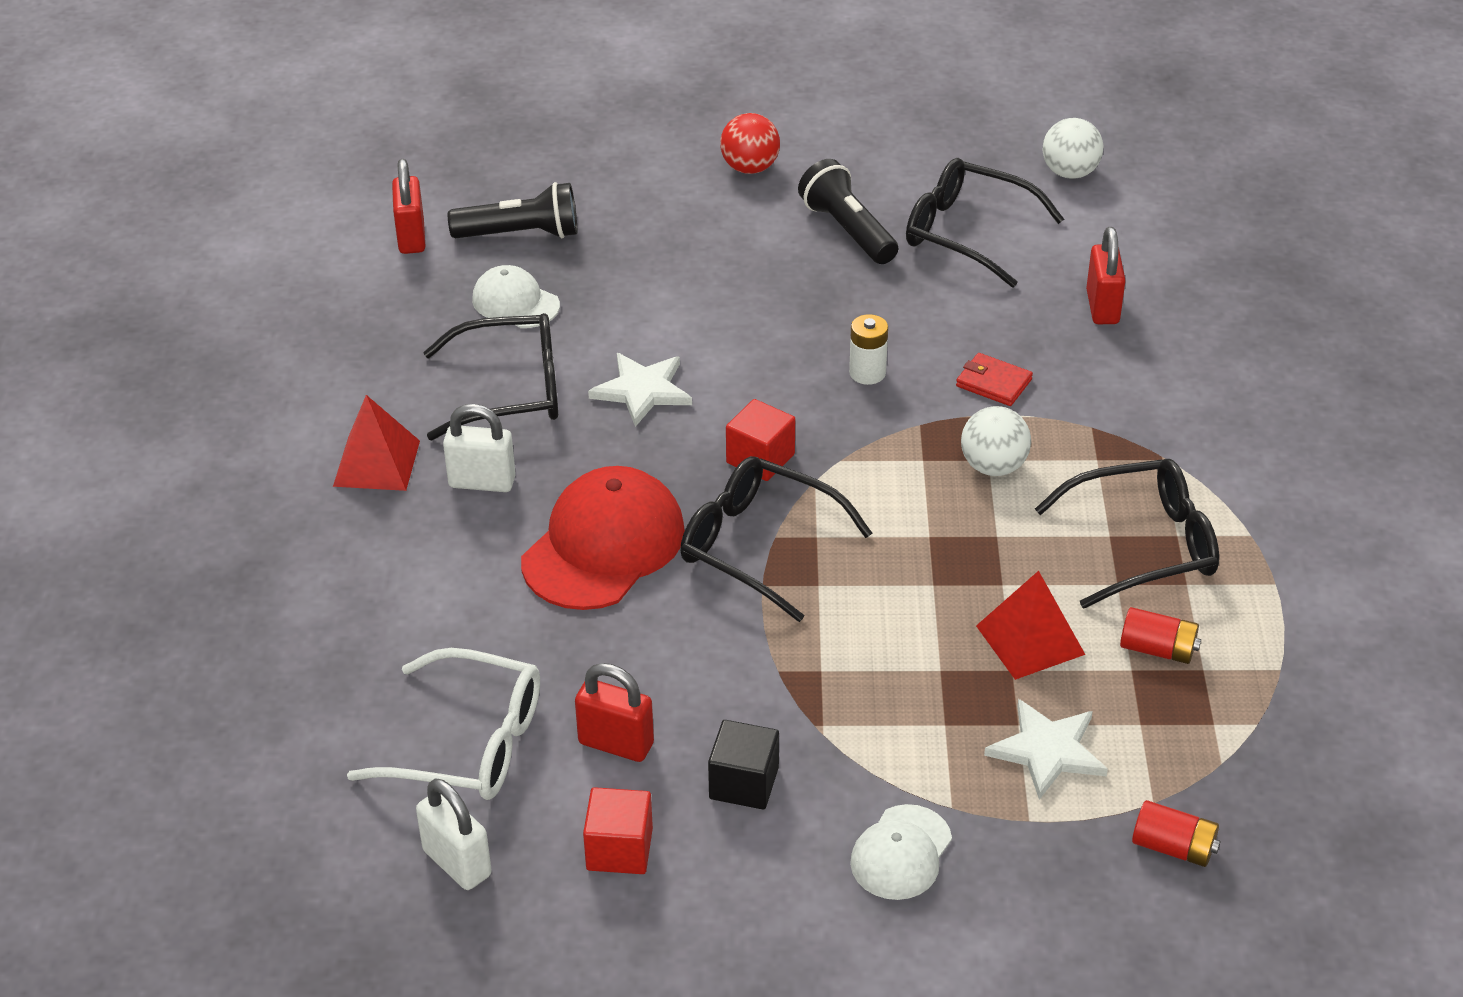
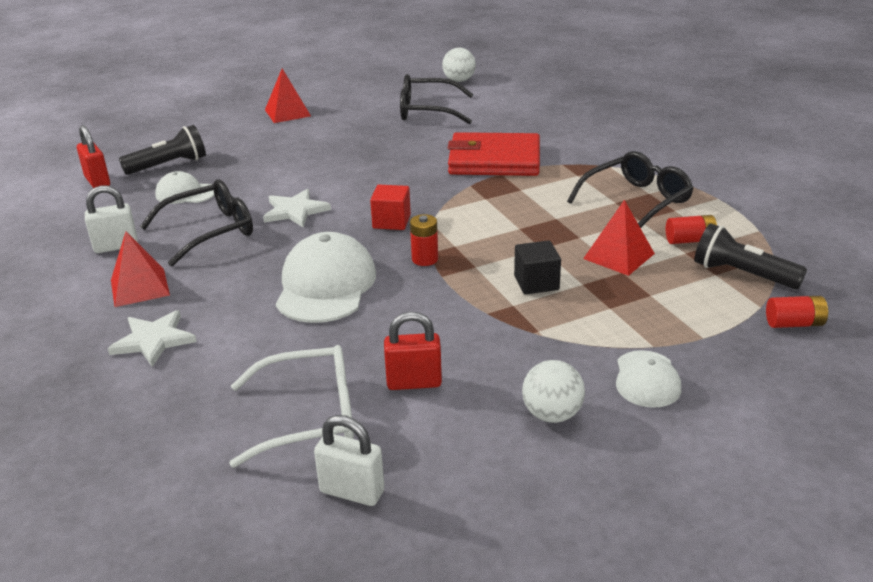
camera: 25 degrees left, 10 degrees down
white padlock [443,404,516,492] -> white padlock moved to [85,185,138,253]
red cap [521,466,685,610] -> white cap [276,232,376,323]
red cube [583,787,653,874] -> none
black glasses [680,456,872,622] -> red battery [410,214,438,266]
black cube [708,720,779,809] -> black cube moved to [514,240,561,294]
red ball [720,113,780,174] -> red pyramid [265,68,311,123]
black flashlight [798,159,898,264] -> black flashlight moved to [694,223,807,289]
white battery [849,314,888,385] -> none
red wallet [956,353,1033,406] -> red wallet [448,132,540,176], size x2.39
white ball [961,406,1031,476] -> white ball moved to [522,360,585,423]
white star [984,699,1108,800] -> white star moved to [108,310,197,367]
red padlock [1086,227,1126,324] -> none

